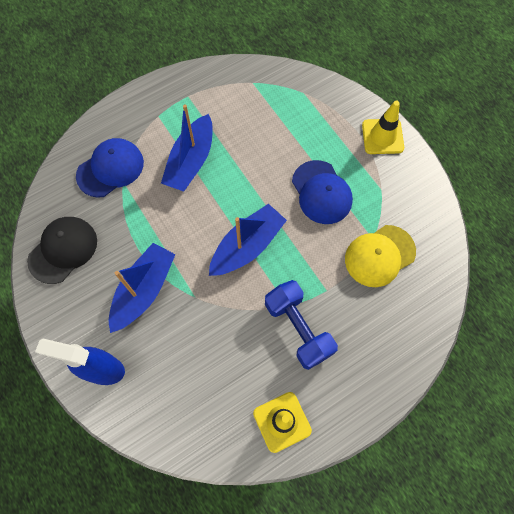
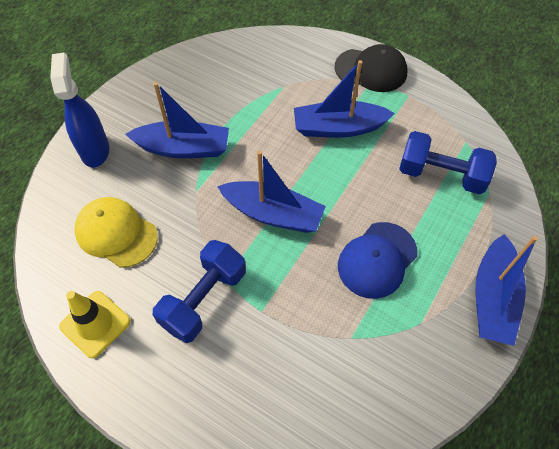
camera: 65 degrees right, 10 degrees down
black cap [27,217,97,284] -> black cap moved to [335,44,407,92]
blue cap [76,138,144,198] -> none
yellow cap [345,225,416,287] -> yellow cap moved to [74,197,158,268]
yellow traffic cone [362,101,404,154] -> blue boat [475,234,538,346]
none -> blue dumbbell [399,131,497,194]

